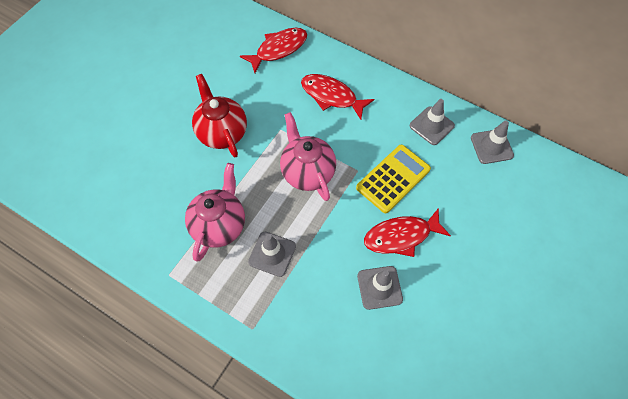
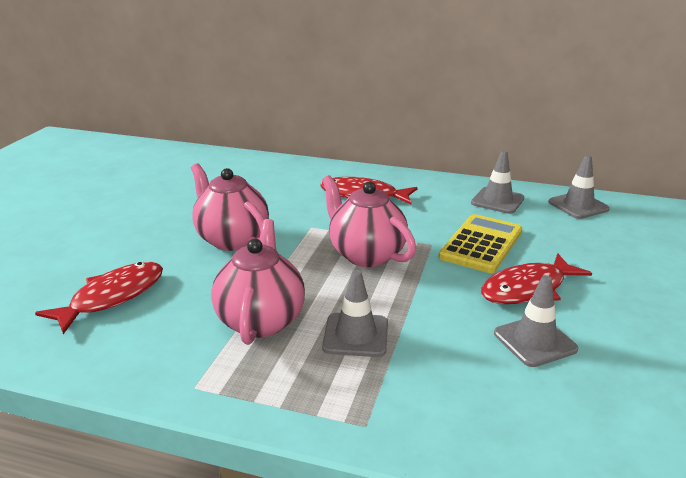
camera: 15 degrees left, 35 degrees down
red teapot [192,74,247,157] -> pink teapot [191,163,269,251]
red fish [240,28,307,73] -> red fish moved to [35,262,163,334]

